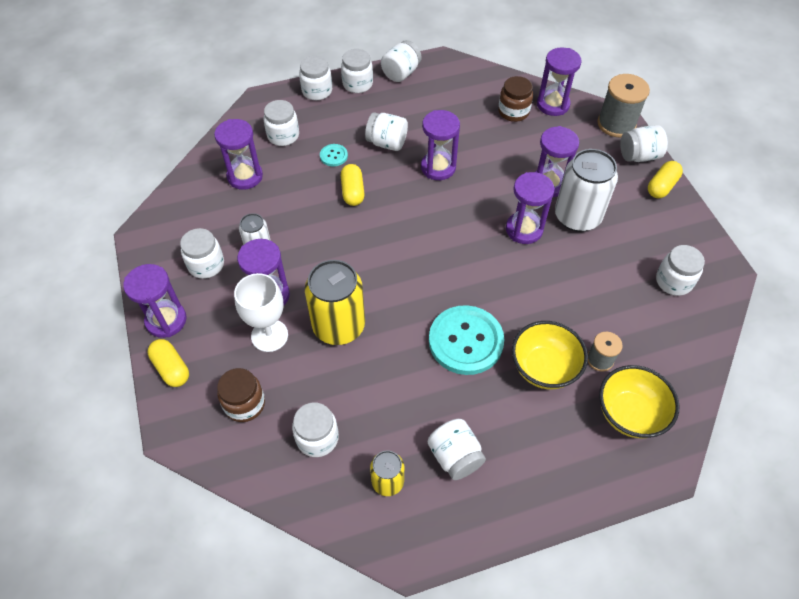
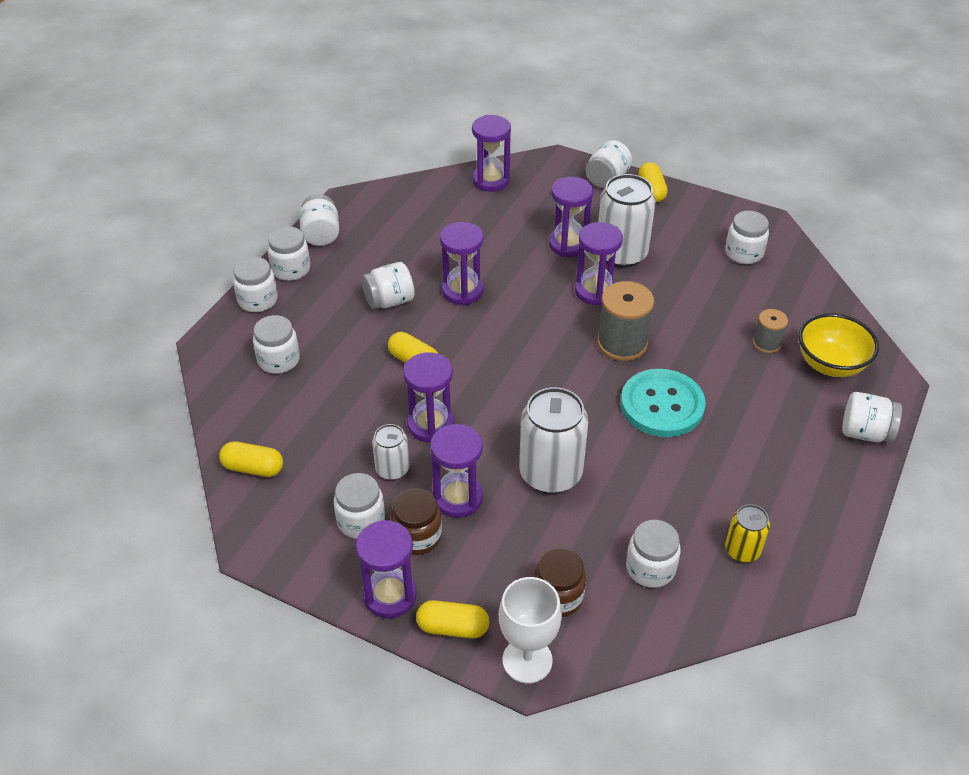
camera: 45 degrees left, 10 degrees down
purple hourglass [214,119,263,190] -> purple hourglass moved to [403,352,454,443]
white goblet [234,273,288,352] -> white goblet moved to [499,577,562,683]
yellow can [305,260,365,345] -> white can [519,387,588,494]
turquoise button [320,144,348,166] -> none
white jar [428,419,486,480] -> white jar moved to [842,392,902,443]
brown jar [498,76,533,122] -> brown jar moved to [391,488,442,555]
yellow bowl [512,321,588,389] -> none
grey spool [597,74,650,137] -> grey spool moved to [597,281,654,361]
none -> yellow capsule [219,441,283,477]

